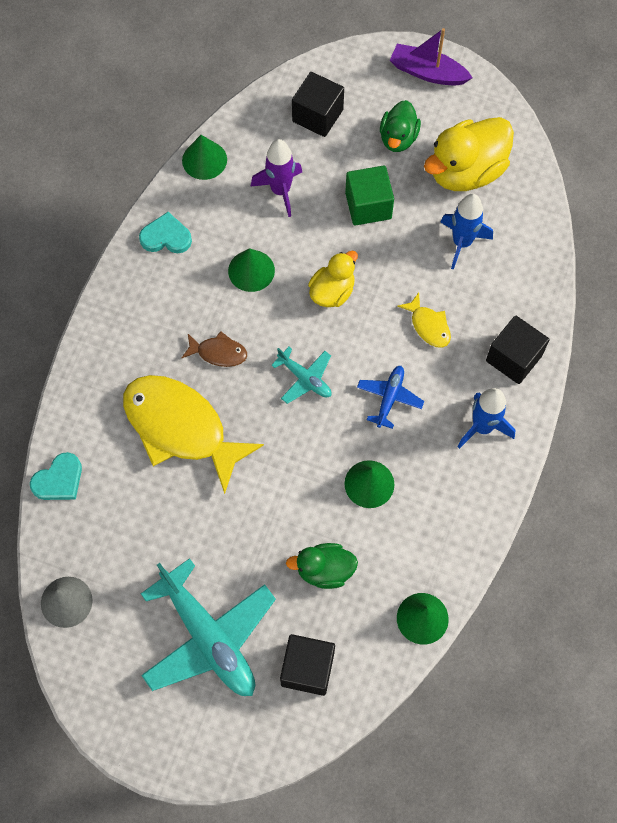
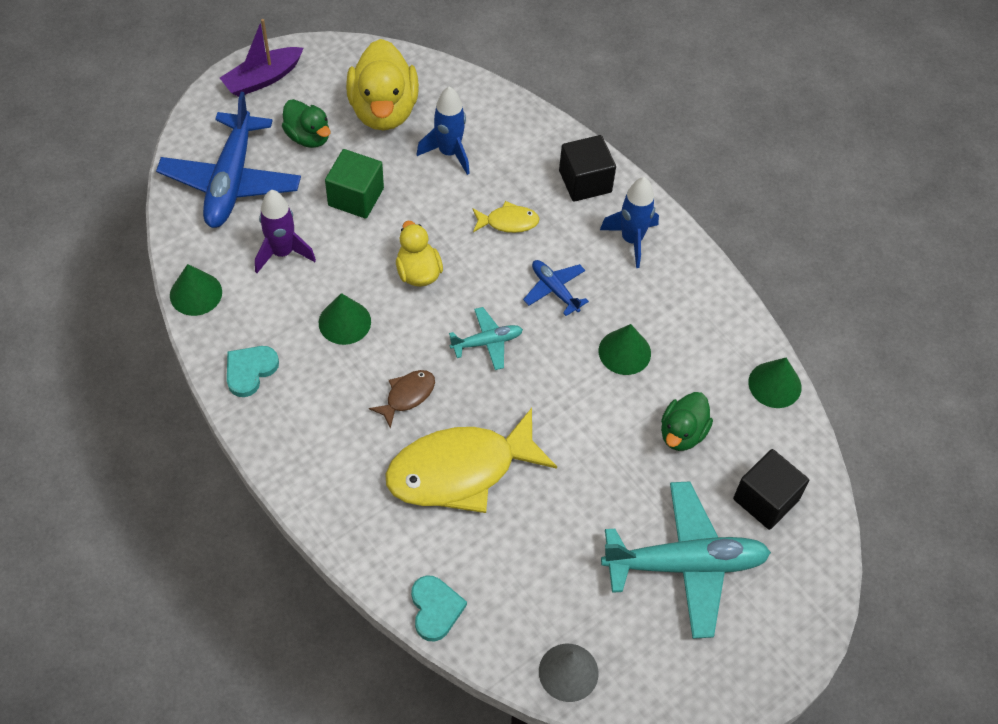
camera: 60 degrees left, 10 degrees down
black cube [292,72,344,137] -> blue plane [156,92,301,228]

